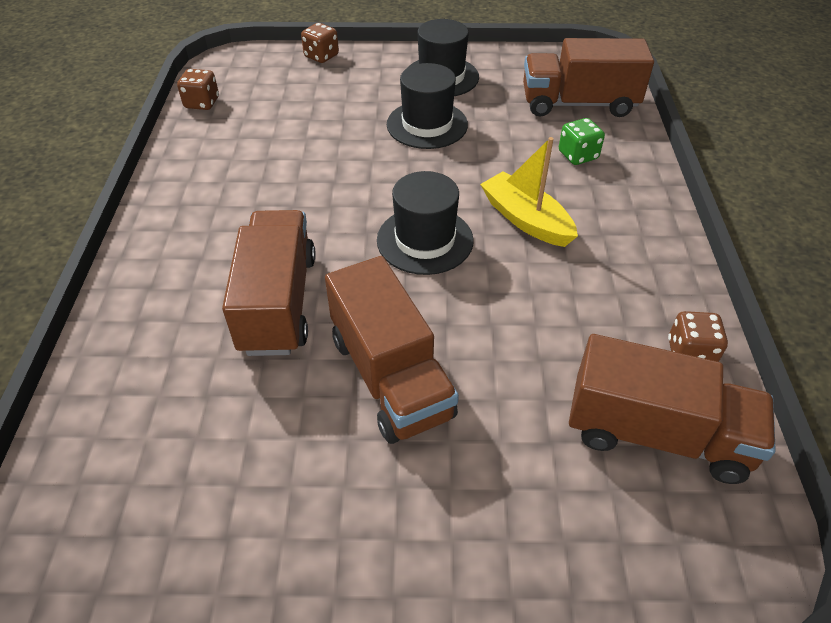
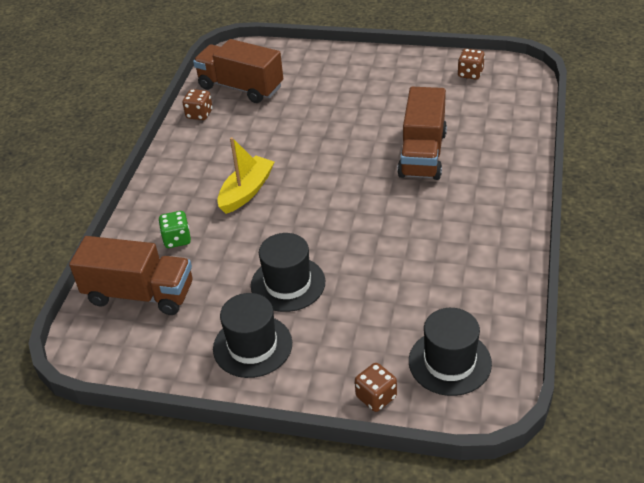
camera: 165 degrees left, 5 degrees down
brown dice [177,69,219,110] -> brown dice moved to [457,49,485,80]
brown truck [325,256,459,444] -> none
black hat [377,171,473,275] -> black hat moved to [409,308,492,396]
yellow boat [480,137,578,247] -> yellow boat turned 120 degrees counterclockwise [217,137,274,214]

